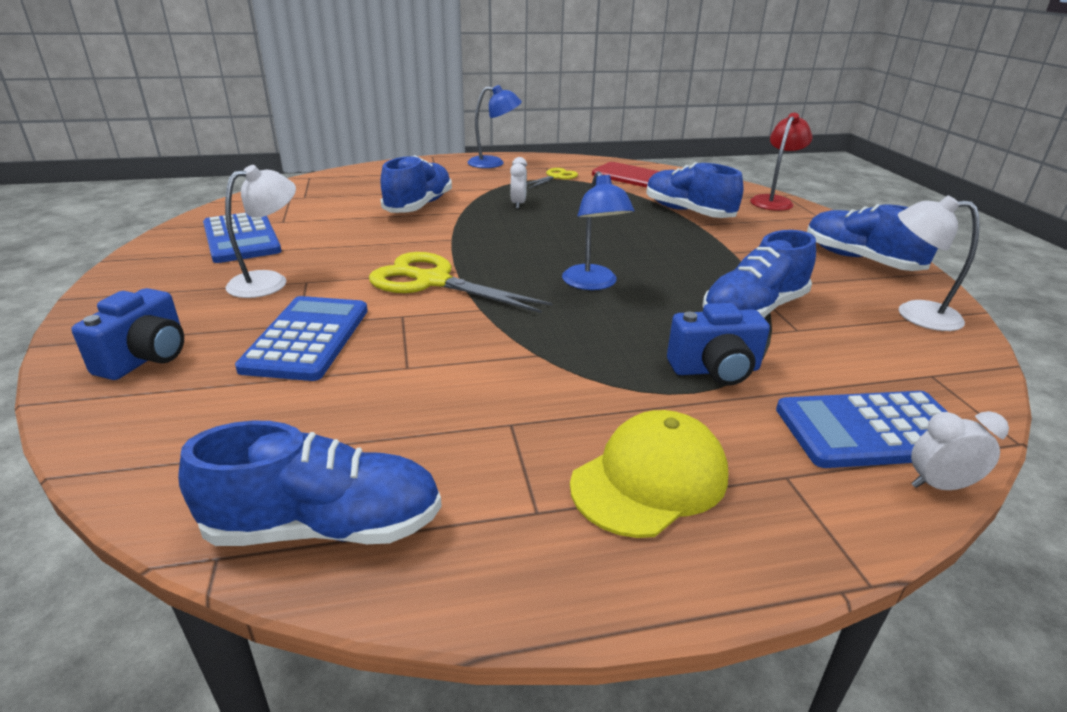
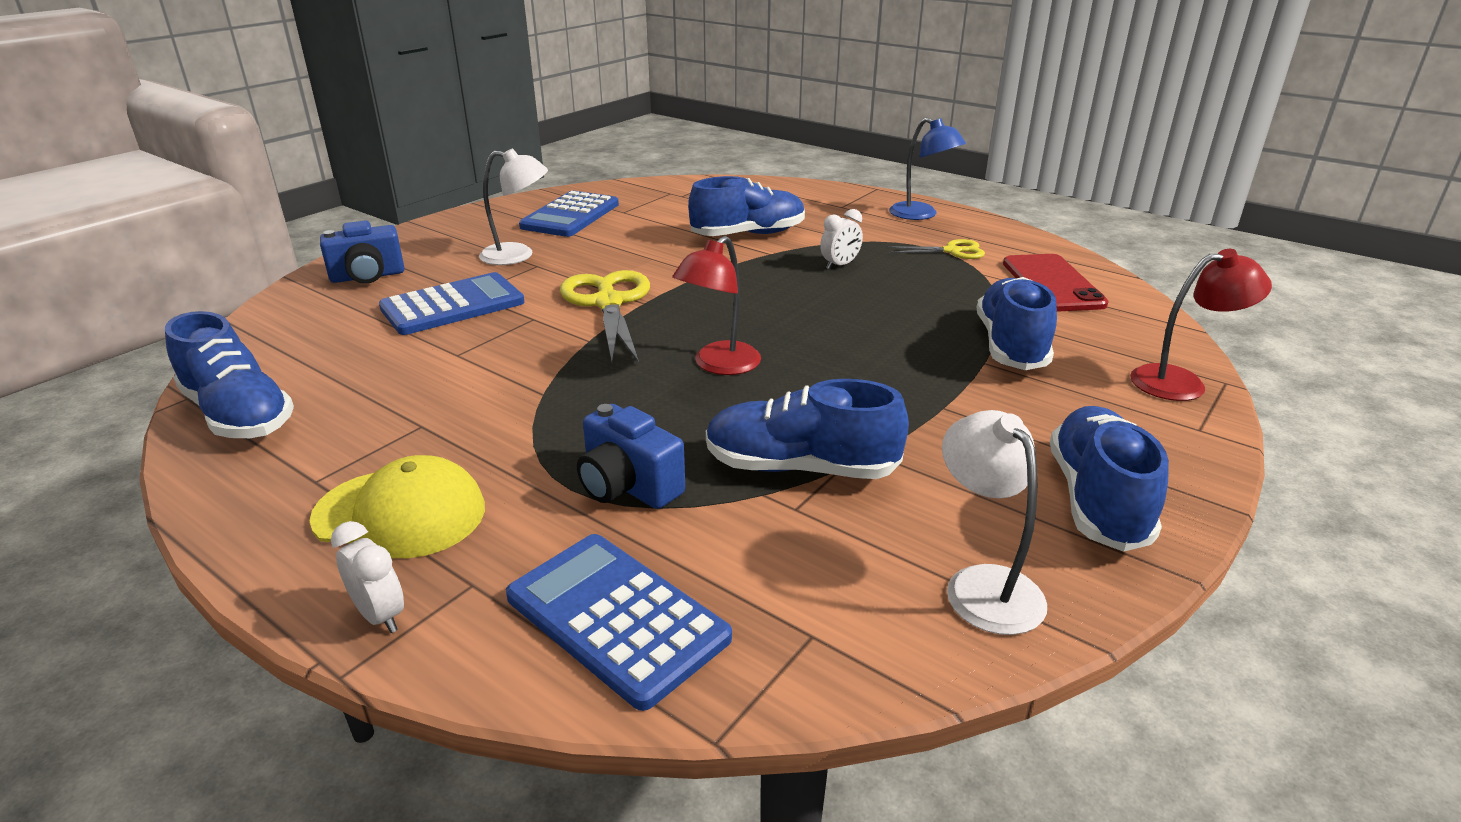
camera: 50 degrees right, 0 degrees up
blue lamp [562,171,634,290] -> red lamp [672,236,761,375]
white clock [911,411,1009,490] -> white clock moved to [331,521,404,633]

